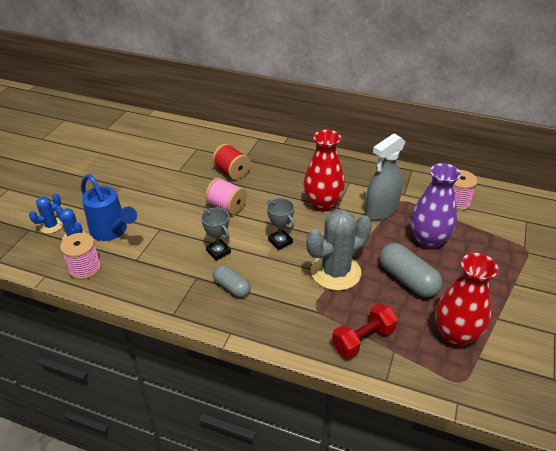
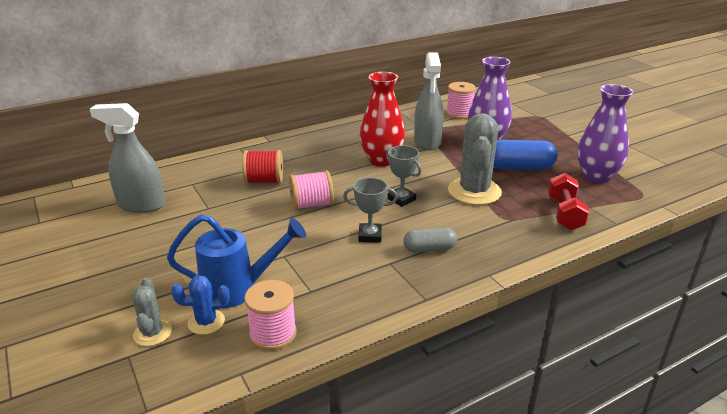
camera: 50 degrees left, 10 degrees down
blue cactus [29,193,63,234] -> grey cactus [132,278,172,346]
grey trophy [267,198,295,250] -> grey trophy turned 45 degrees clockwise [386,145,422,207]
grey capsule [380,243,442,298] -> blue capsule [493,140,558,170]
red vase [435,253,498,347] -> purple vase [577,84,633,183]
none -> grey spray bottle [90,103,165,213]

